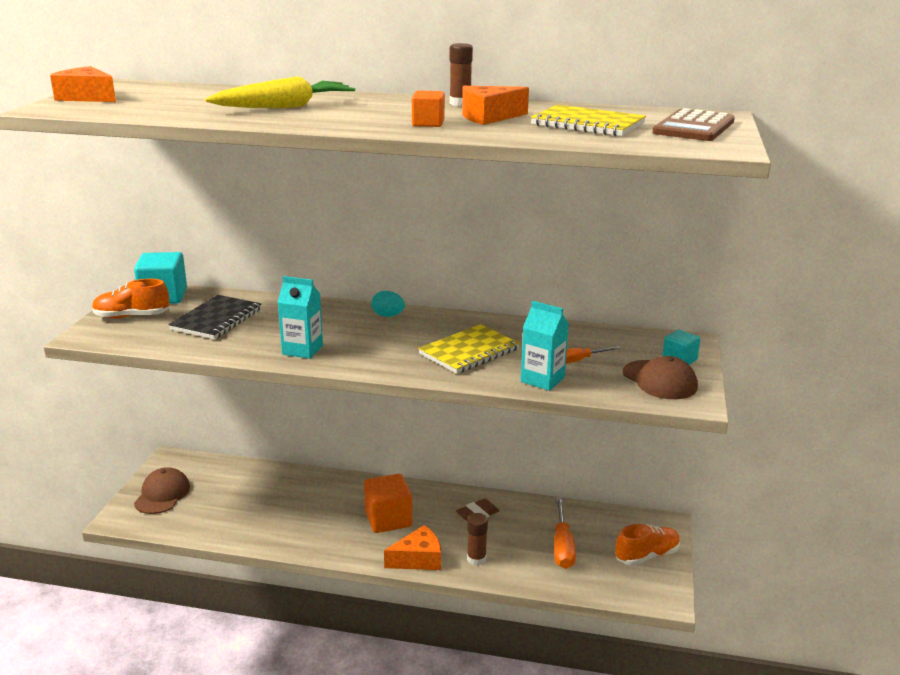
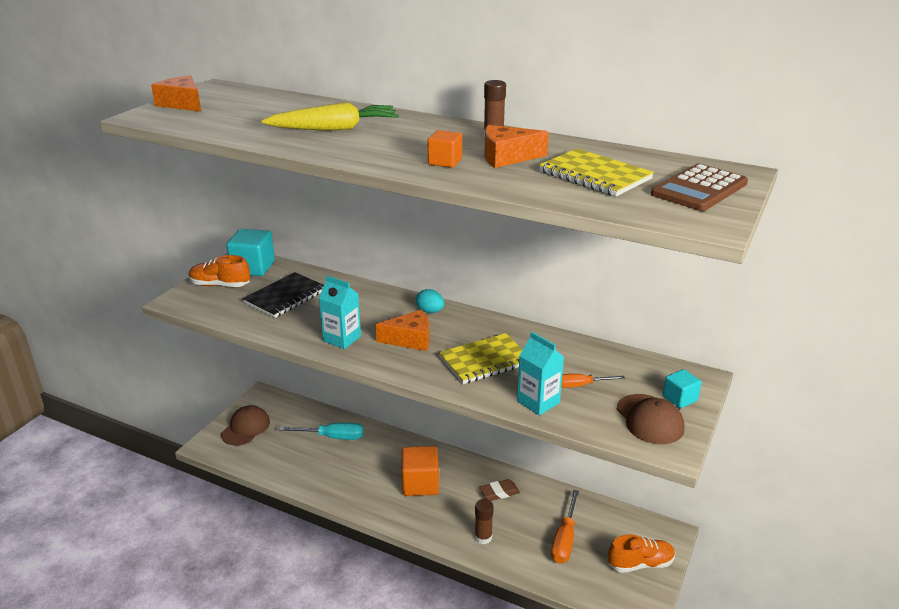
camera: 15 degrees right, 5 degrees up
orange cheese [384,525,441,570] -> orange cheese moved to [375,309,429,351]
none -> turquoise screwdriver [279,423,363,440]

